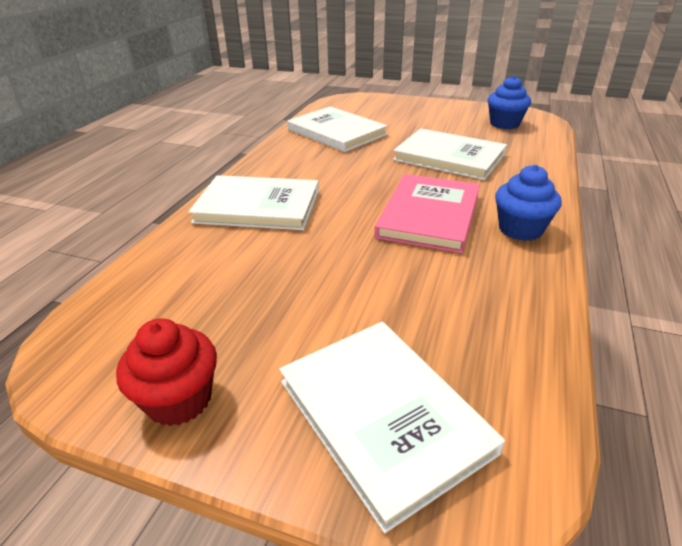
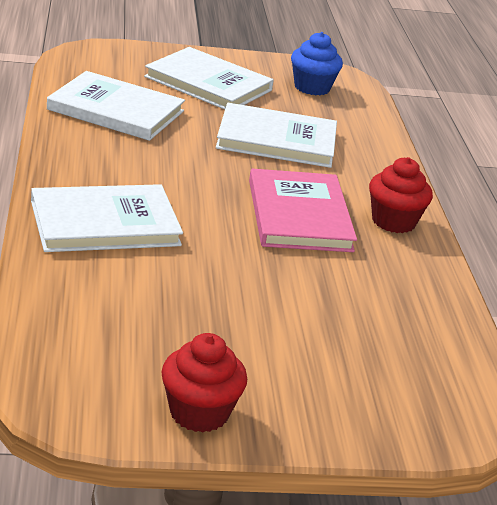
camera: 30 degrees left, 5 degrees down
white book [279,322,505,533] -> white book moved to [144,47,274,110]
blue cupcake [495,165,562,241] -> red cupcake [369,157,433,233]

